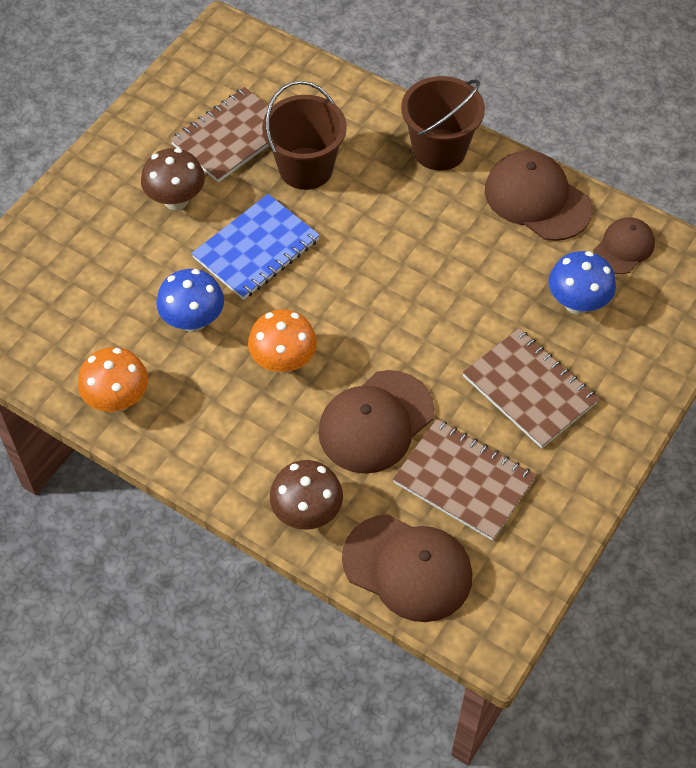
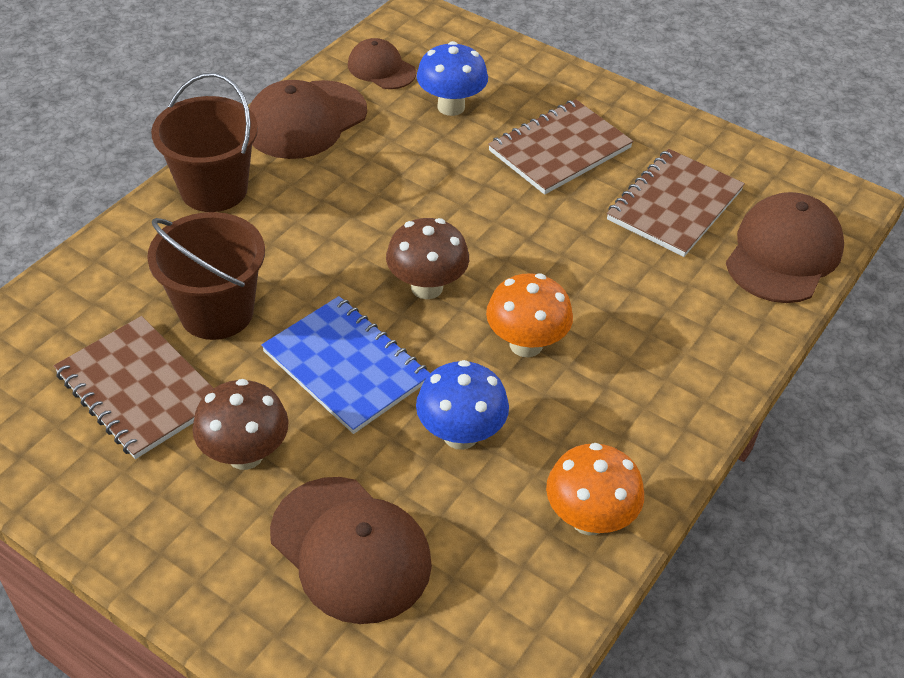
camera: 90 degrees left, 10 degrees down
brown mushroom [270,460,343,530] -> brown mushroom moved to [386,218,469,299]
brown cap [318,370,434,474] -> brown cap moved to [270,477,432,624]

